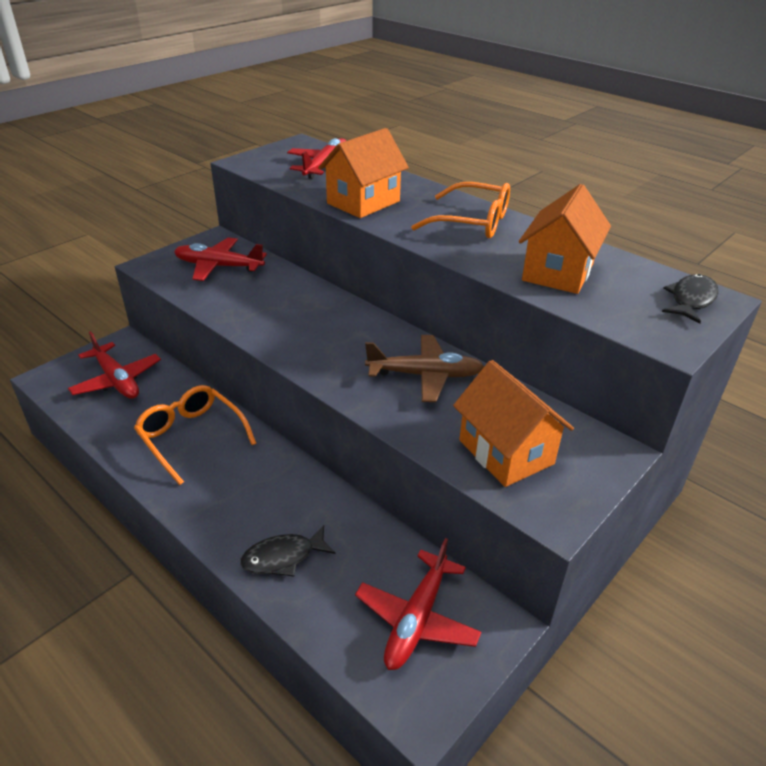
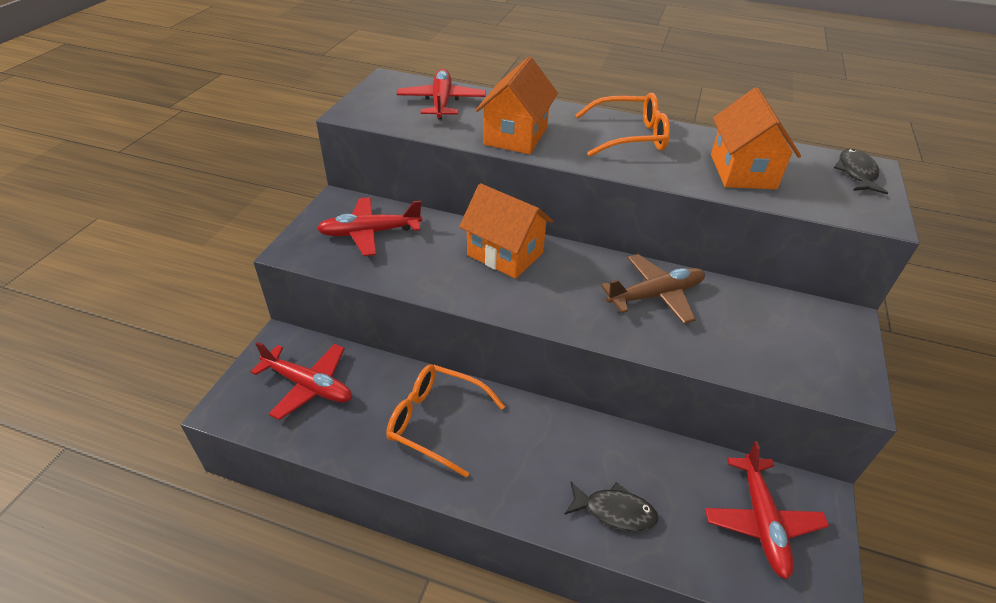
camera: 25 degrees left, 5 degrees up
black fish [240,525,336,576] -> black fish turned 120 degrees counterclockwise [564,482,659,532]
orange house [453,360,574,487] -> orange house moved to [459,183,553,279]

